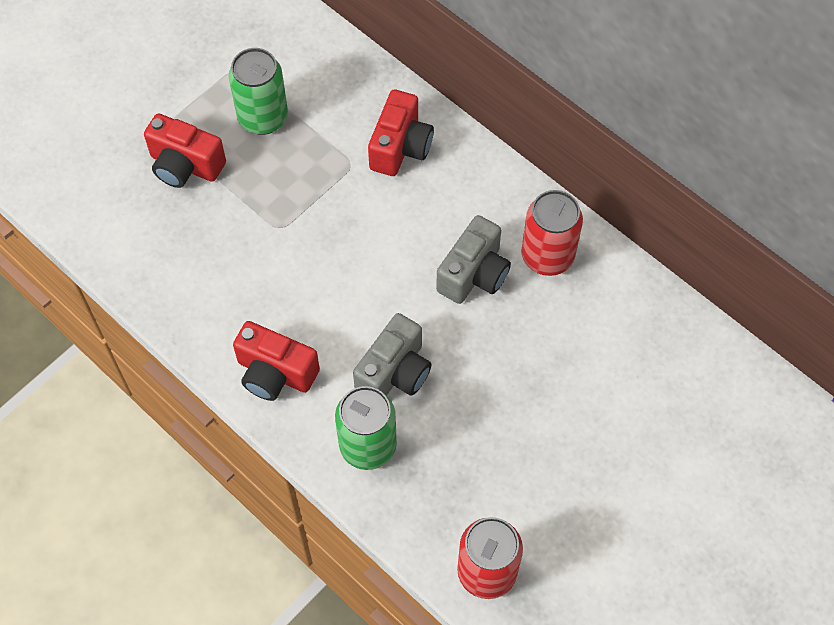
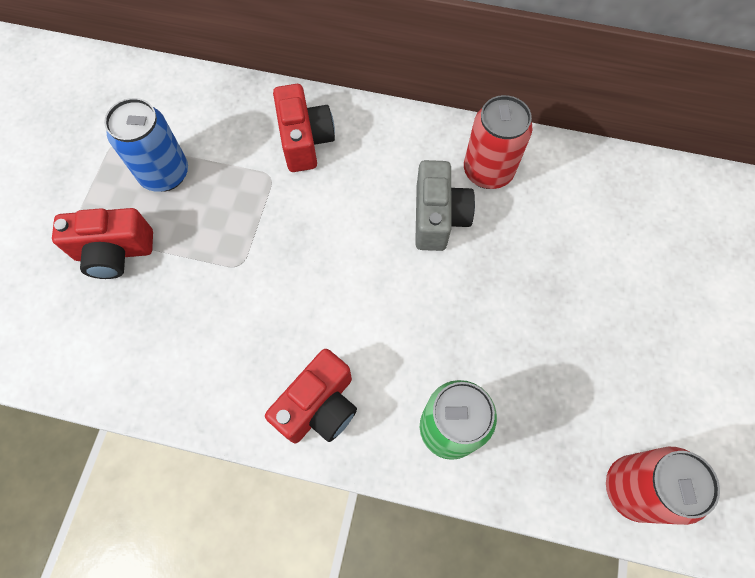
camera: 30 degrees left, 5 degrees up
green can [229,48,288,135] -> blue can [104,98,188,192]
red camera [233,321,320,401] -> red camera turned 45 degrees counterclockwise [265,349,357,443]
grey camera [353,313,432,396] -> none

